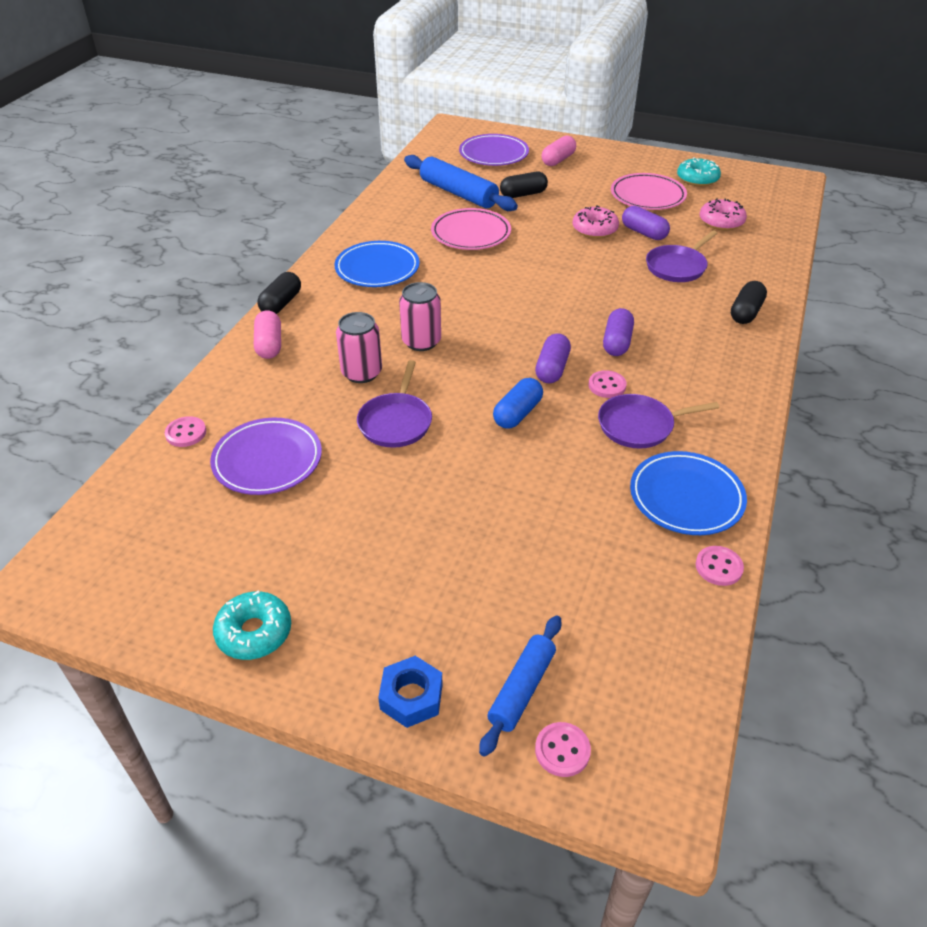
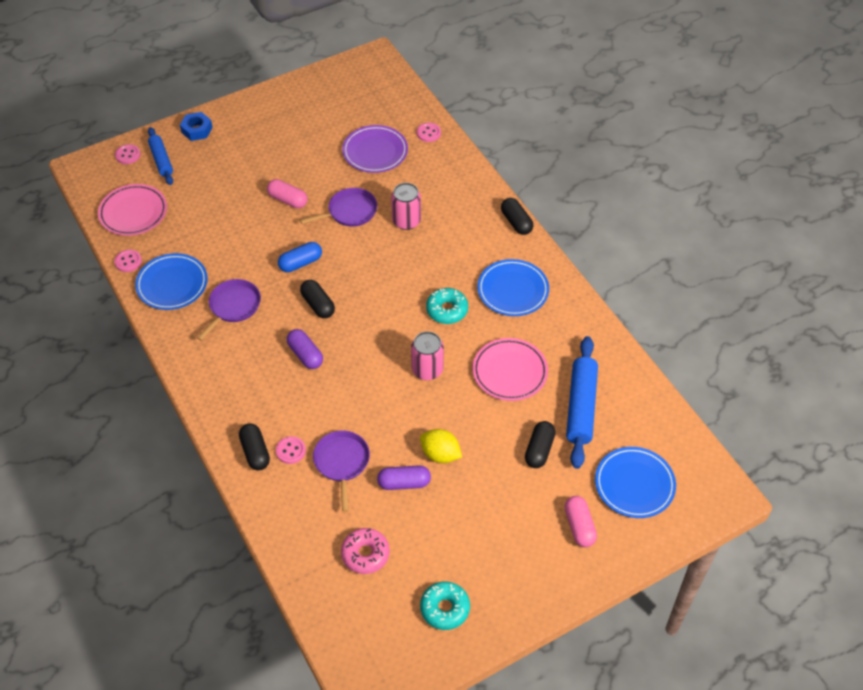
camera: 130 degrees right, 10 degrees up
turquoise donut [213,591,291,660] -> turquoise donut moved to [426,288,468,324]
pink capsule [254,310,281,359] -> pink capsule moved to [267,179,308,208]
purple pan [357,360,432,448] -> purple pan turned 105 degrees clockwise [300,188,377,227]
pink can [399,282,441,351] -> pink can moved to [411,331,444,380]
blue rolling pin [404,155,518,211] -> blue rolling pin turned 75 degrees counterclockwise [566,336,598,469]
purple plate [459,134,529,166] -> blue plate [595,447,676,518]
blue capsule [493,378,543,429] -> blue capsule turned 75 degrees clockwise [278,242,322,272]
purple capsule [535,333,571,383] -> black capsule [300,280,335,318]
pink donut [572,206,619,238] -> yellow lemon [420,429,462,463]
pink button [589,370,627,398] -> pink button moved to [276,436,306,464]
pink plate [611,173,687,210] -> pink plate moved to [98,184,167,236]

